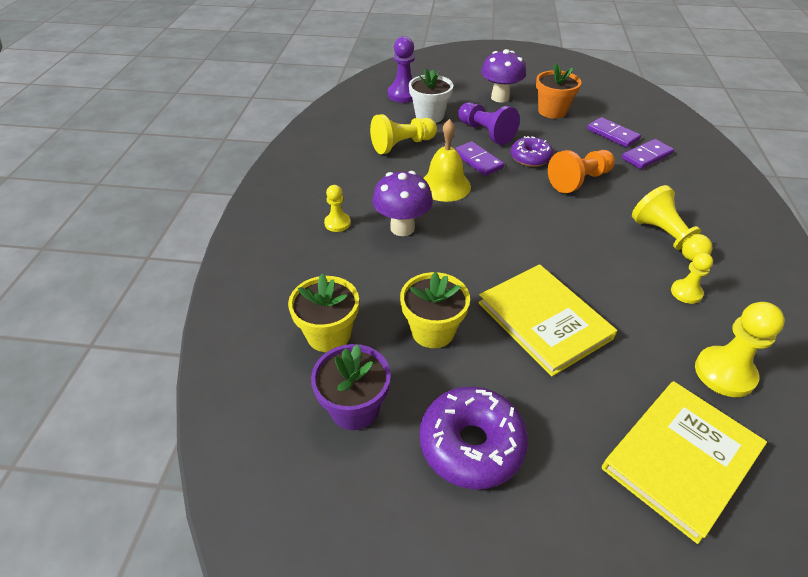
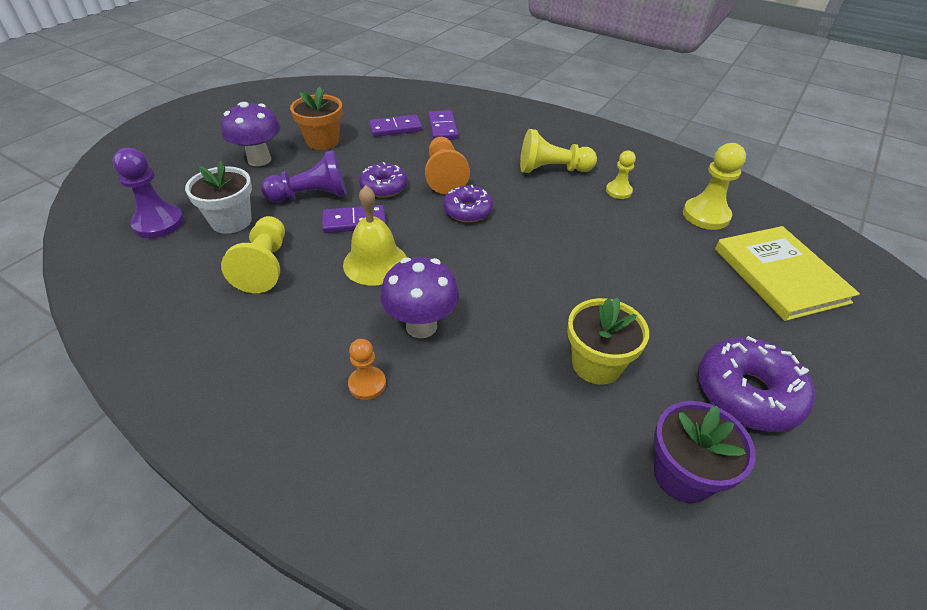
camera: 65 degrees left, 0 degrees up
yellow flower pot [288,274,359,352] -> none
yellow pawn [324,185,351,232] -> orange pawn [348,339,386,400]
yellow book [478,264,617,376] -> none
none -> purple donut [443,185,493,222]

